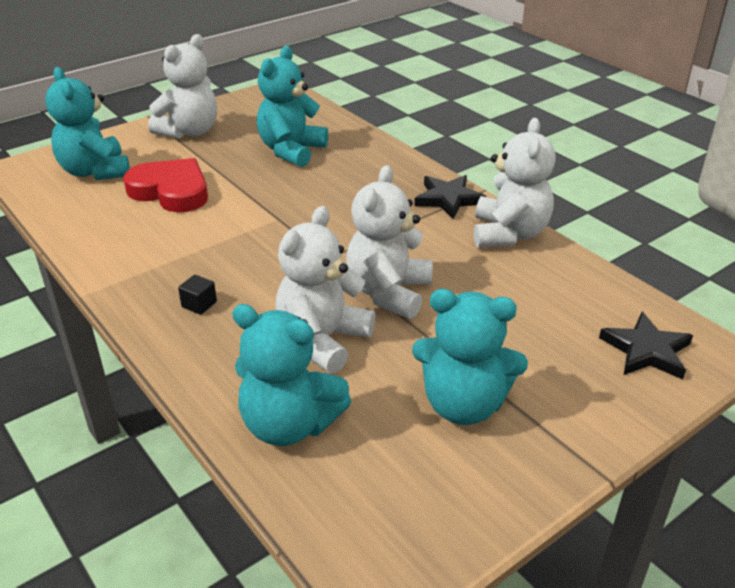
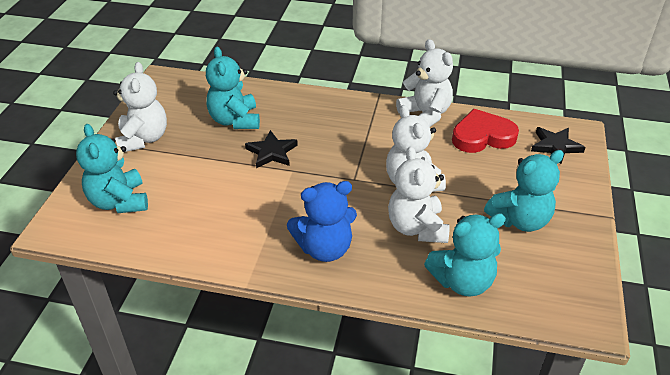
camera: 40 degrees left, 5 degrees up
turquoise teddy bear [45,67,130,180] -> turquoise teddy bear turned 45 degrees clockwise [76,124,148,213]
red heart [123,158,208,212] -> red heart moved to [452,109,519,153]
black cube [178,275,217,315] -> blue teddy bear [287,181,357,262]
black star [414,175,486,219] -> black star moved to [245,130,298,168]

